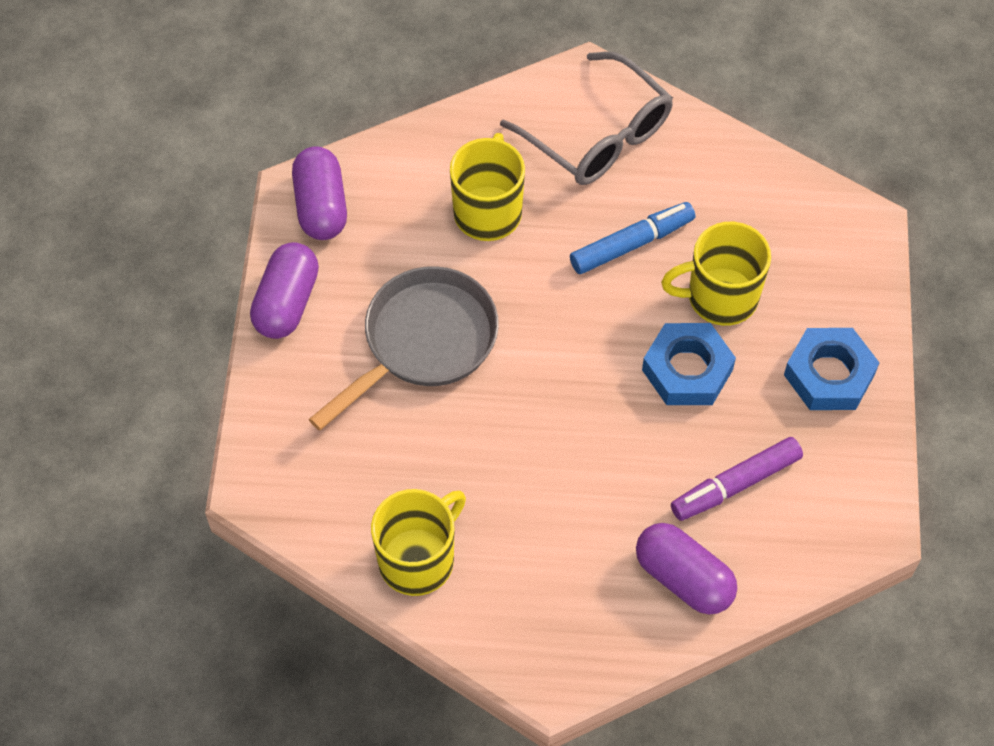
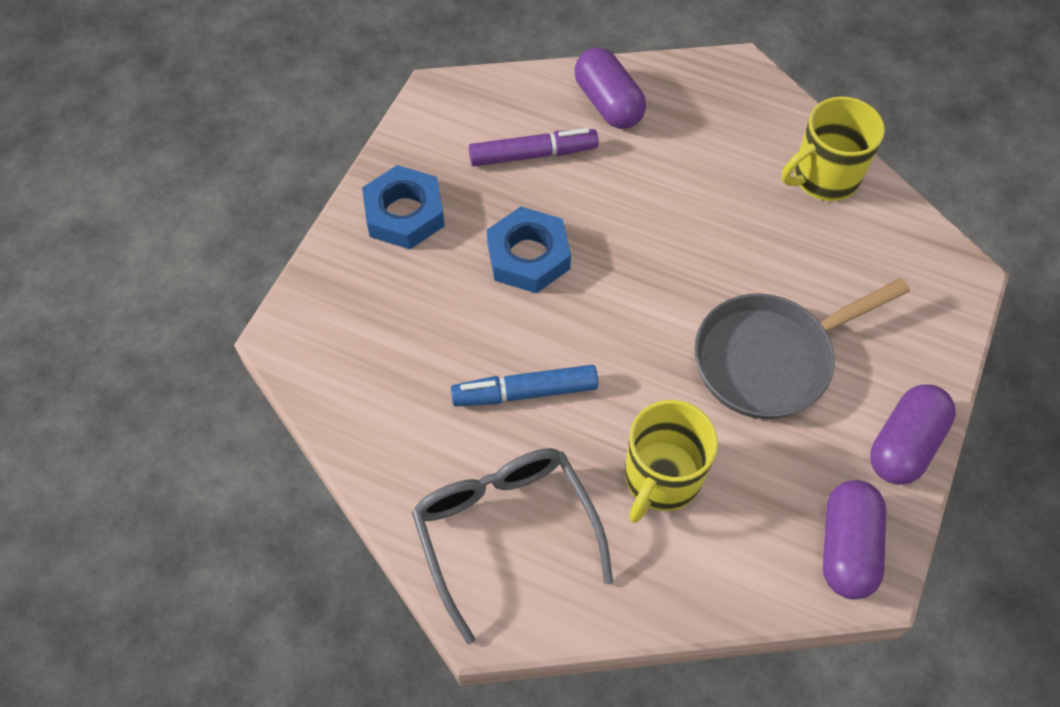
camera: 160 degrees left, 0 degrees up
yellow mug [661,222,771,326] -> none

